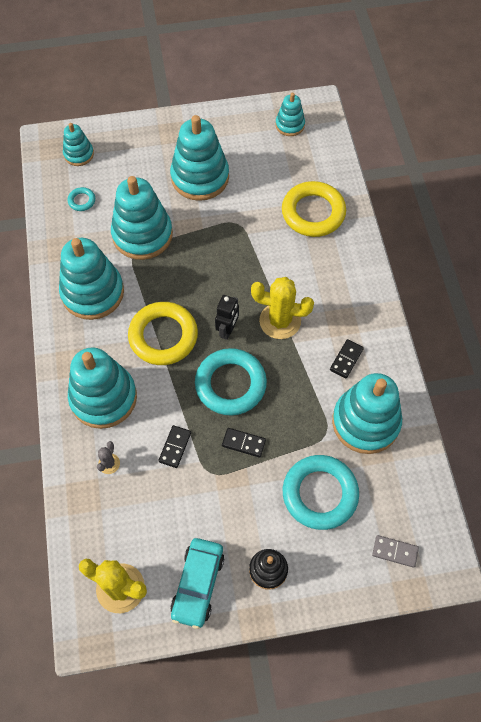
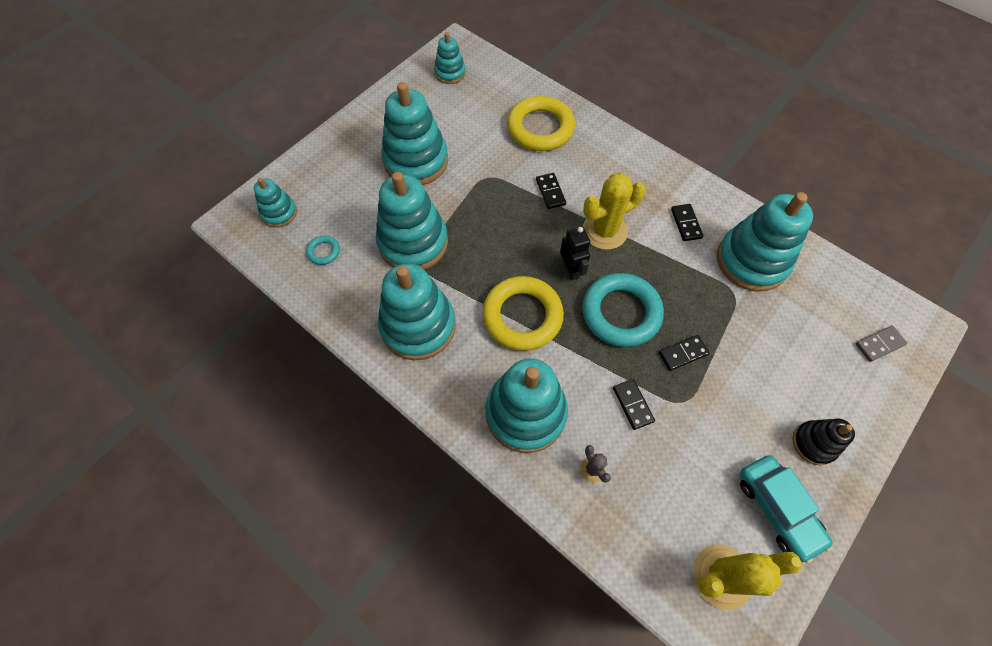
camera: 40 degrees left, 0 degrees up
turquoise ring [283,455,359,530] -> none
none -> black domino [536,173,566,209]

